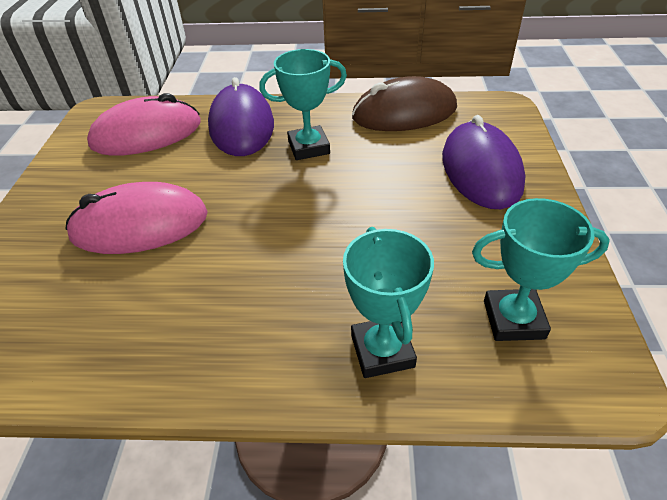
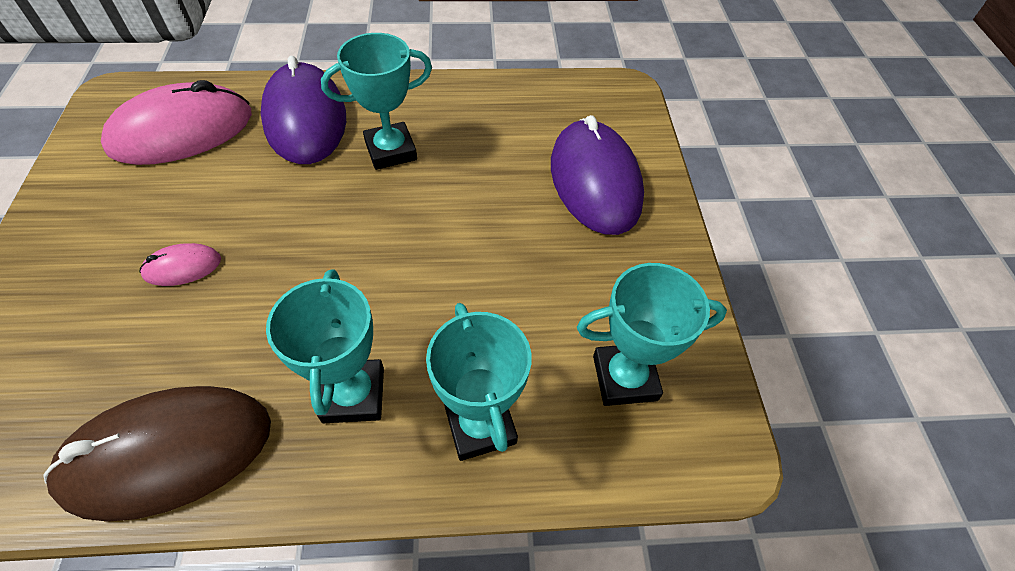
camera: 10 degrees left, 10 degrees up
pink mouse [65,182,208,254] -> pink mouse [140,243,221,286], size x0.45
brown mouse [352,76,457,131] -> brown mouse moved to [43,386,271,522]
none -> turquoise trophy [266,269,384,423]

